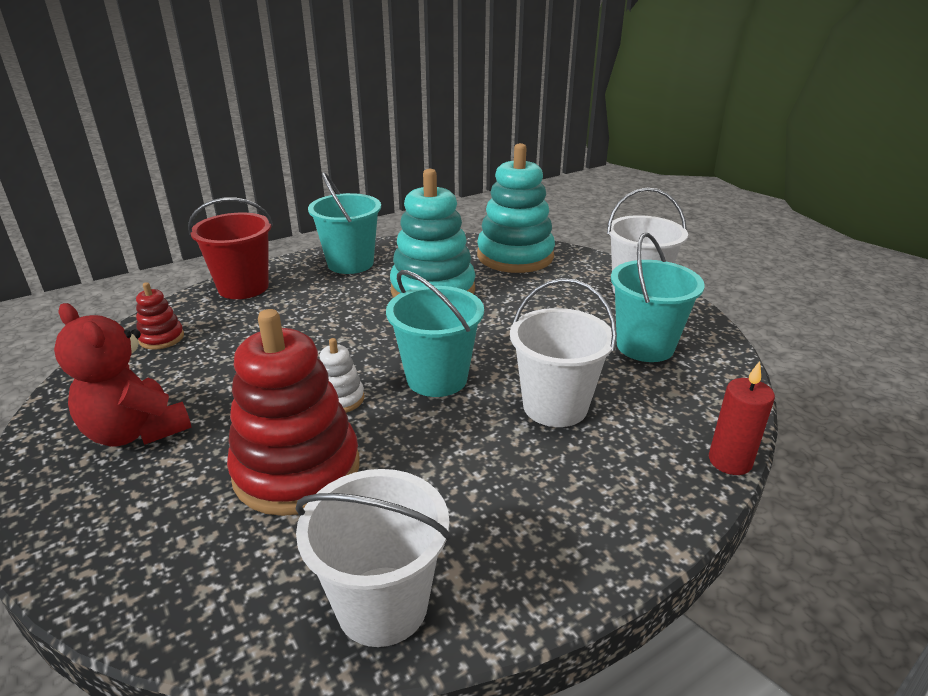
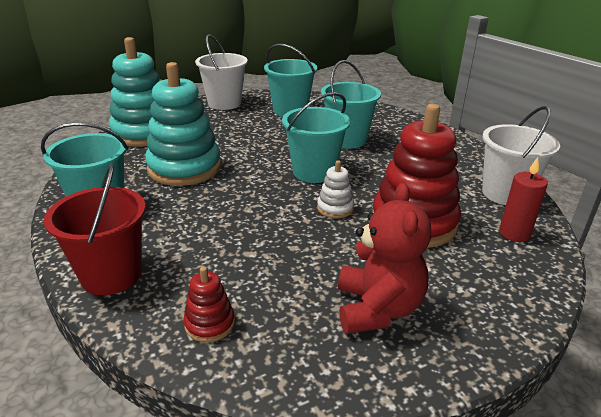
camera: 85 degrees left, 0 degrees up
red teddy bear [54,303,192,446] -> red teddy bear turned 45 degrees counterclockwise [338,183,431,334]
white bucket [510,278,617,427] -> turquoise bucket [321,60,381,149]
red candle [709,361,775,475] -> red candle moved to [499,157,548,242]

